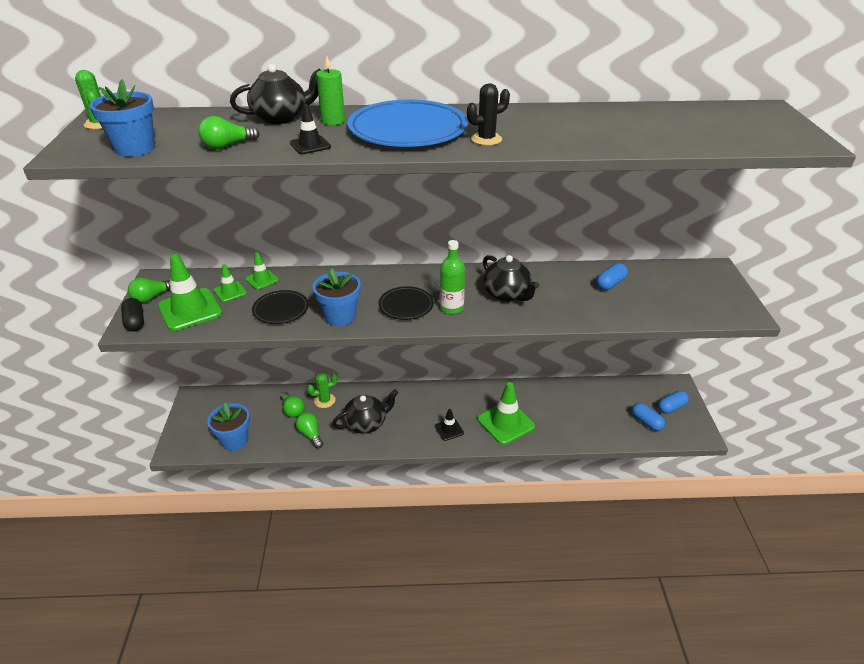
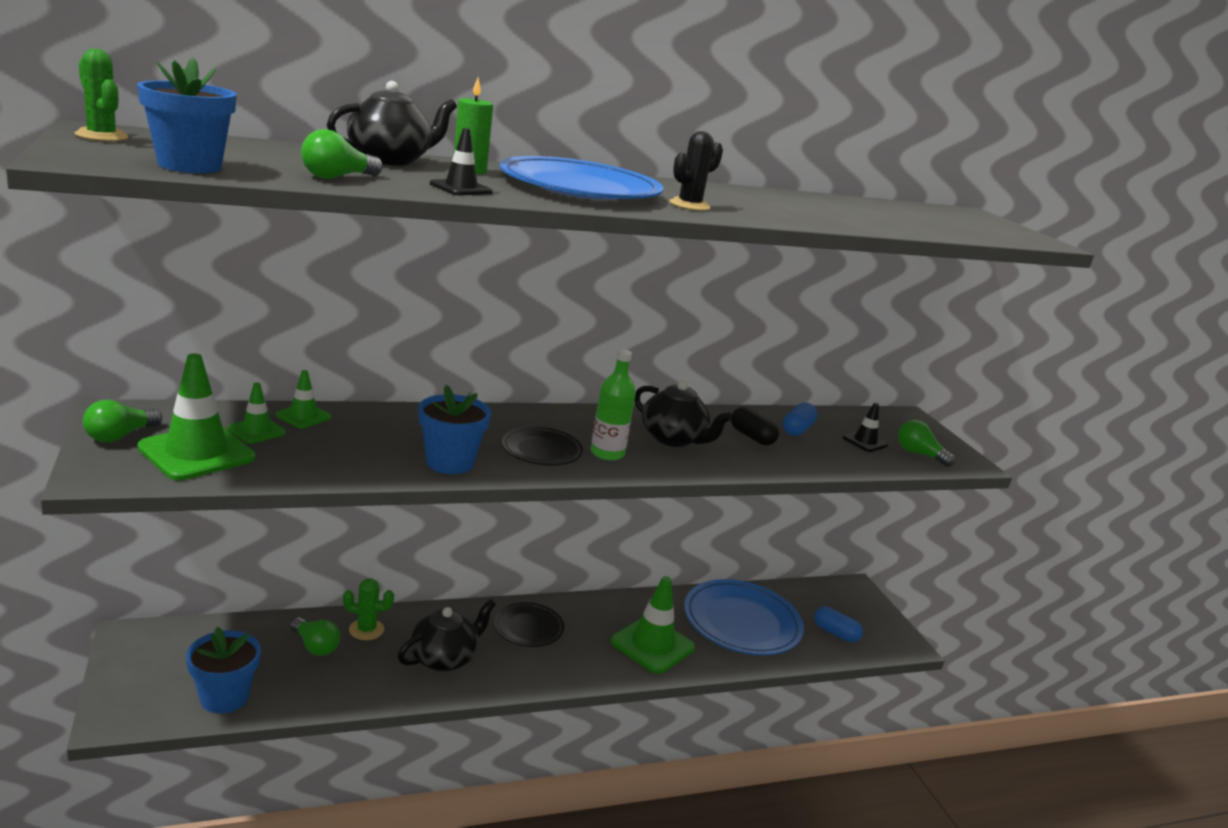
camera: 20 degrees left, 15 degrees down
black capsule [121,298,144,332] -> black capsule moved to [731,407,779,445]
black plate [252,290,309,324] -> black plate moved to [494,602,564,647]
green light bulb [296,412,323,449] -> green light bulb moved to [898,420,955,467]
green cactus [307,372,338,408] -> green cactus turned 45 degrees clockwise [343,579,394,640]
black traffic cone [435,409,464,441] -> black traffic cone moved to [843,403,888,452]
blue capsule [658,391,689,414] -> none
none -> blue plate [684,579,804,655]

